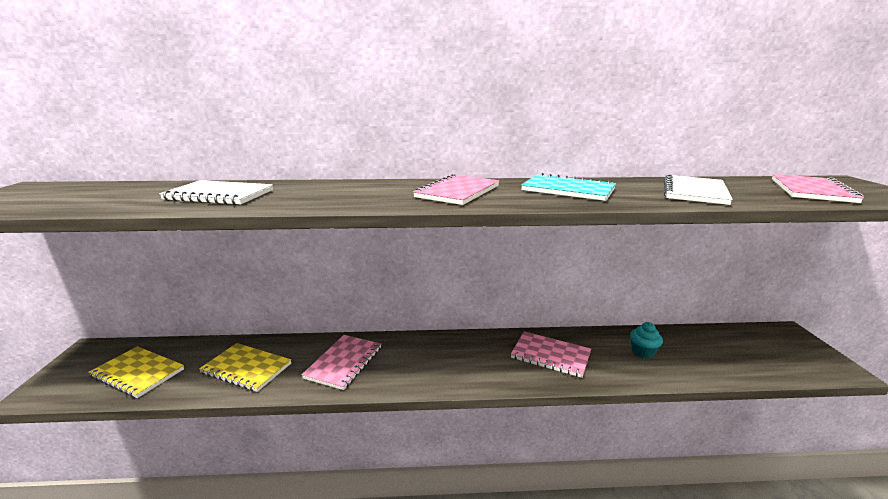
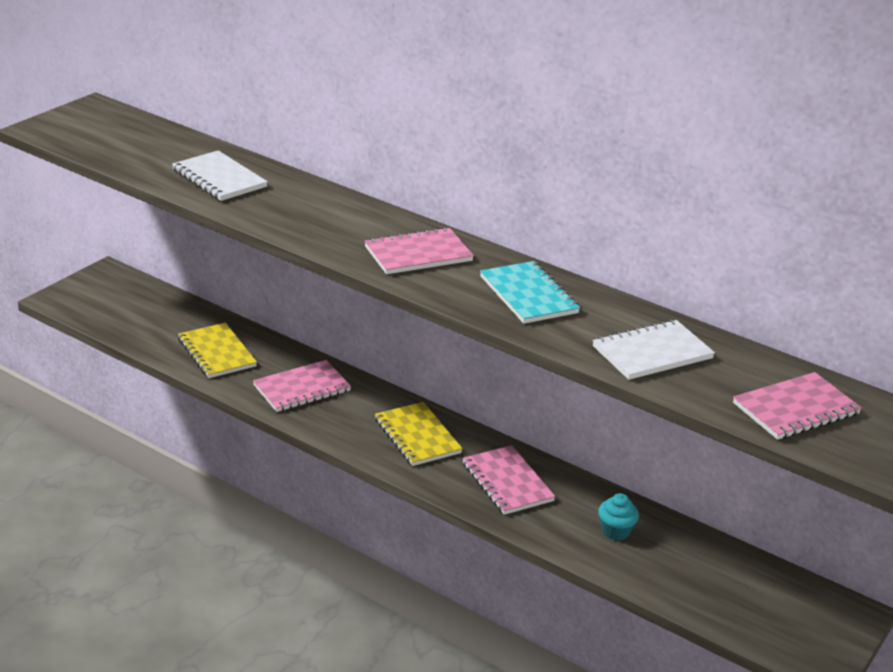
camera: 35 degrees right, 10 degrees up
yellow notebook [88,346,184,398] -> yellow notebook moved to [375,402,463,466]

